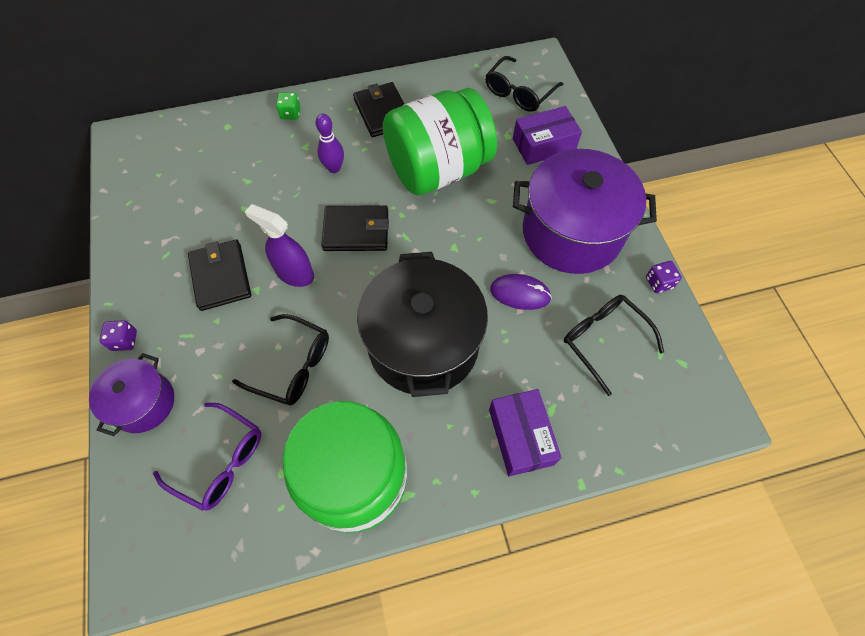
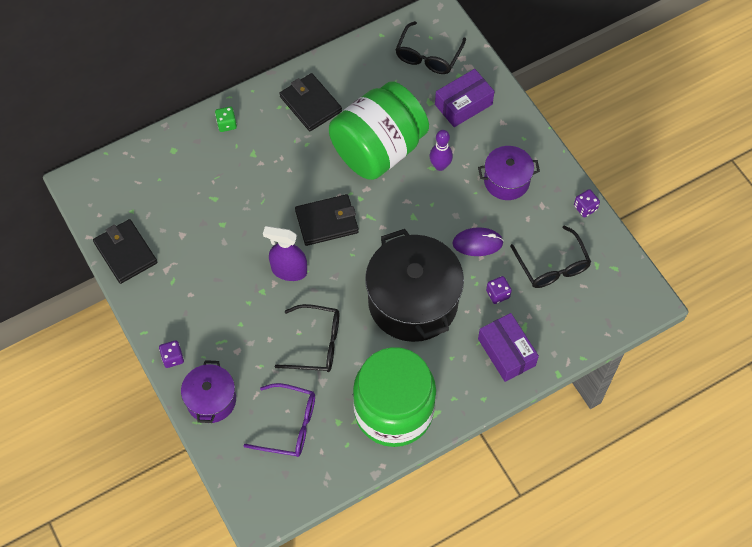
camera: 15 degrees left, 0 degrees up
black wallet [188,239,251,311] -> black wallet moved to [93,219,157,284]
purple bowling pin [315,114,344,173] -> purple bowling pin moved to [430,130,453,171]
purple pot [513,149,657,274] -> purple pot [478,146,540,200], size x0.54
black glasses [564,295,664,396] -> black glasses turned 150 degrees counterclockwise [510,225,591,288]
none -> purple dice [486,276,512,304]

